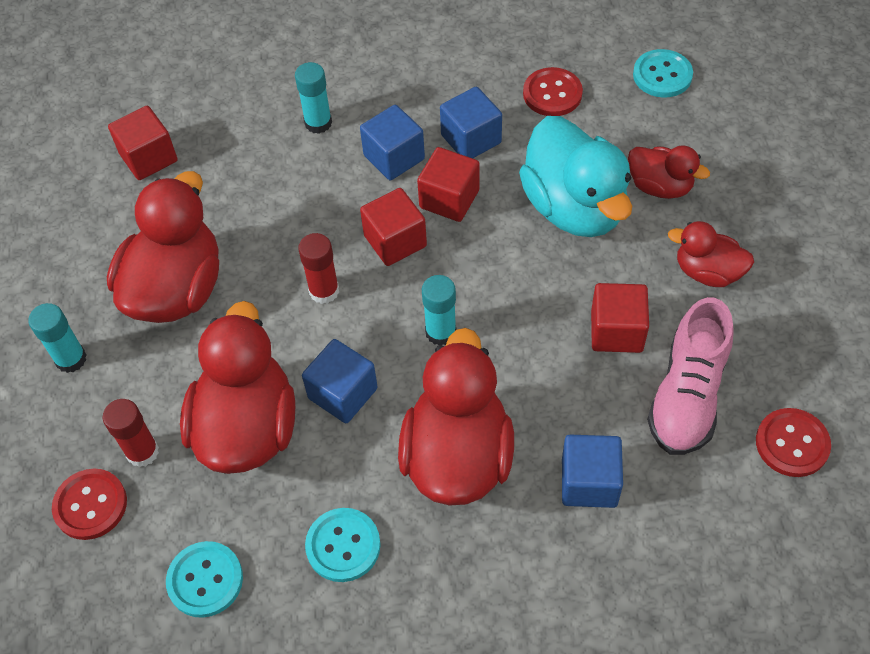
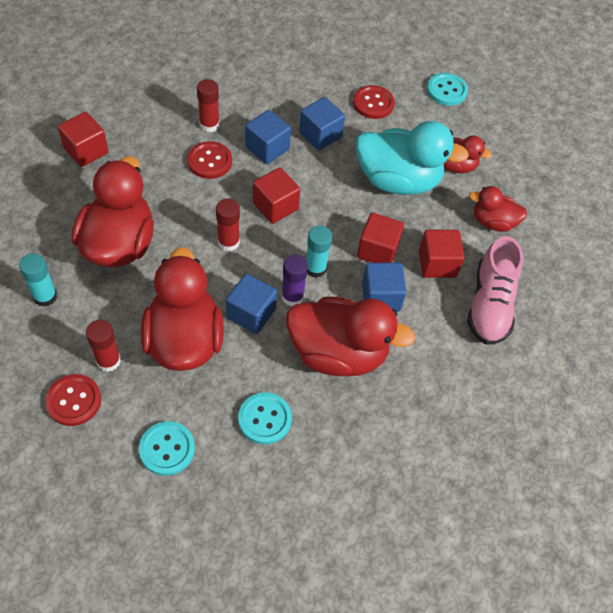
camera: 15 degrees left, 0 degrees up
turquoise glue stick [295,62,332,134] -> red glue stick [197,79,220,132]
red duck [398,328,514,506] -> red duck turned 105 degrees clockwise [286,297,415,376]
red cube [417,147,479,222] -> red cube moved to [357,213,404,263]
turquoise duck [519,116,632,237] -> turquoise duck turned 45 degrees counterclockwise [356,121,469,195]
blue cube [562,435,623,508] -> blue cube moved to [362,263,406,312]
red button [756,408,831,477] -> red button moved to [187,141,232,179]
none -> purple glue stick [282,254,308,306]

